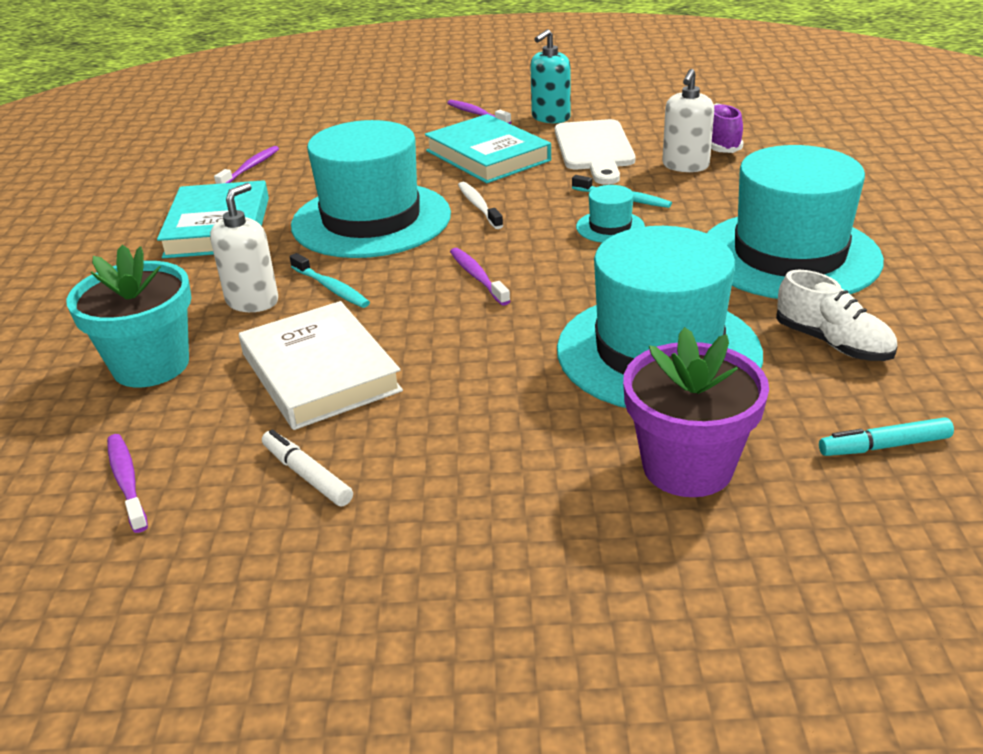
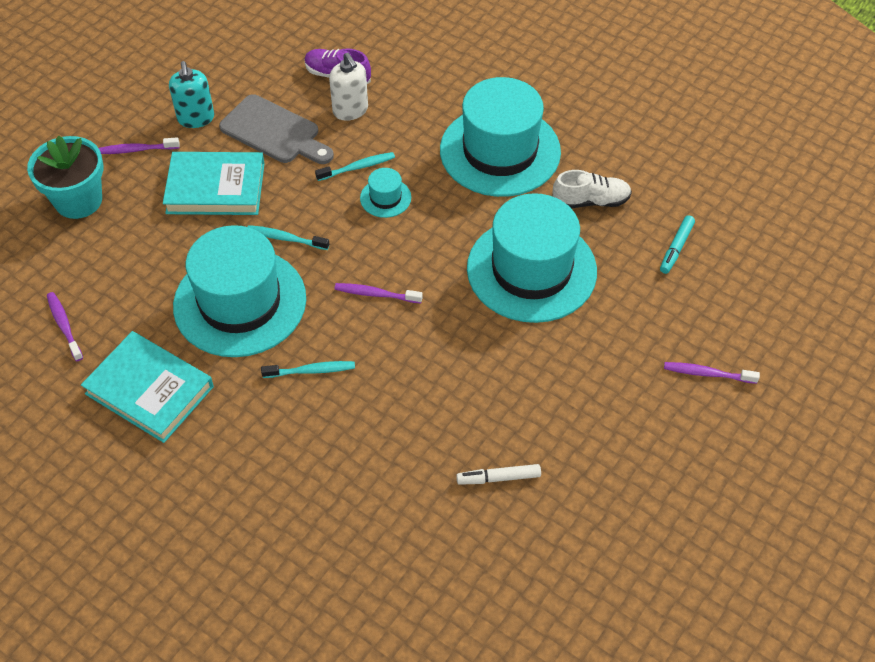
camera: 55 degrees left, 20 degrees up
turquoise flower pot [66,245,192,388] -> turquoise flower pot moved to [27,136,103,219]
purple toothbrush [107,434,148,533] -> purple toothbrush moved to [664,362,760,384]
white soap dispenser [210,183,278,312] -> none
white book [239,301,403,430] -> none
white toothbrush [458,182,503,229] -> turquoise toothbrush [248,225,329,250]
white cutting board [555,119,635,185] -> grey cutting board [219,94,334,164]
purple flower pot [623,327,769,497] -> none

